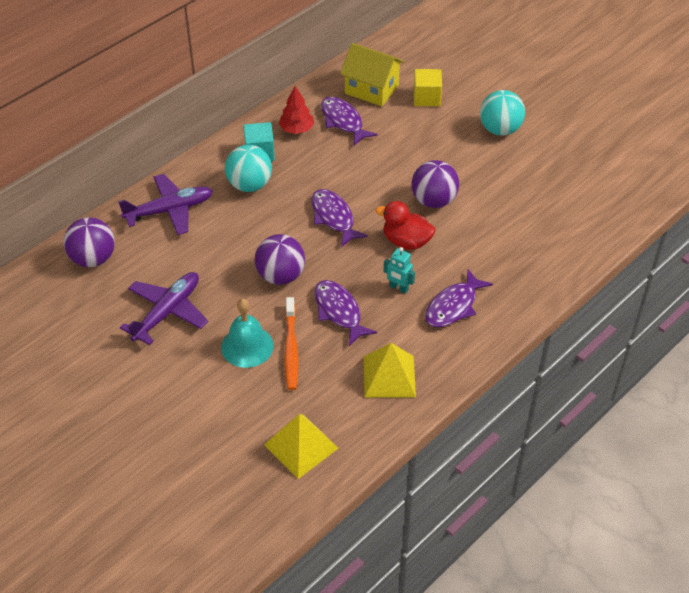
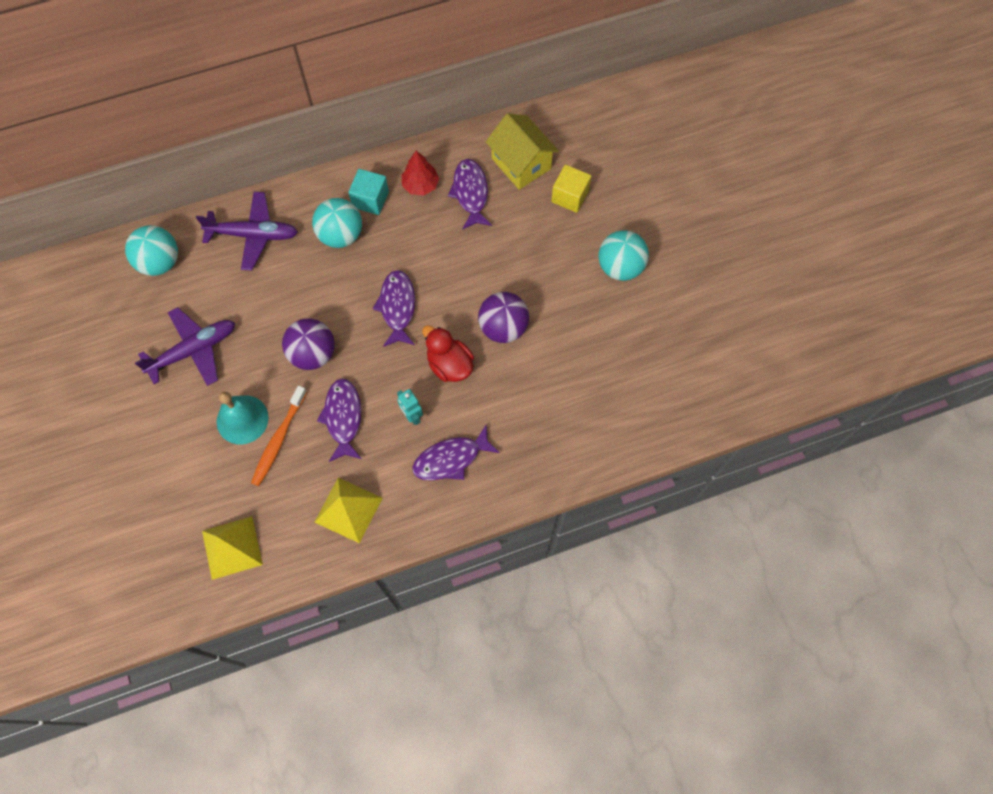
camera: 25 degrees right, 20 degrees up
purple ball [64,217,115,267] -> turquoise ball [125,225,178,276]

